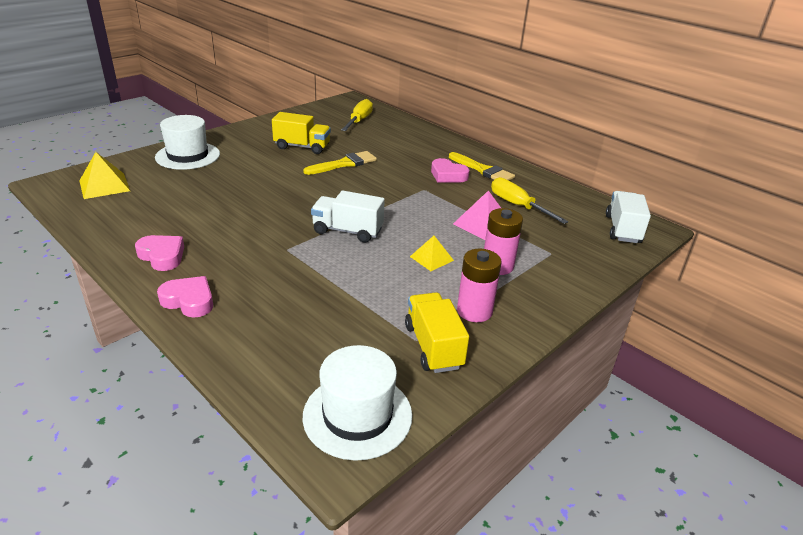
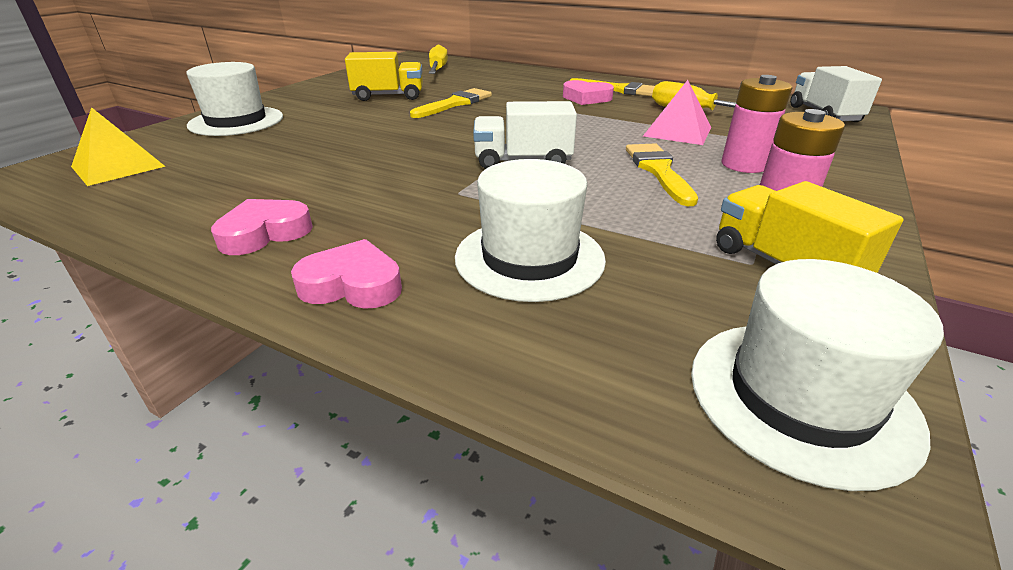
camera: 15 degrees left, 0 degrees up
pink heart [135,235,184,271] -> pink heart turned 60 degrees counterclockwise [211,199,313,255]
yellow pyramid [410,236,454,271] -> yellow brush [626,143,698,206]
none -> white hat [455,159,606,302]

